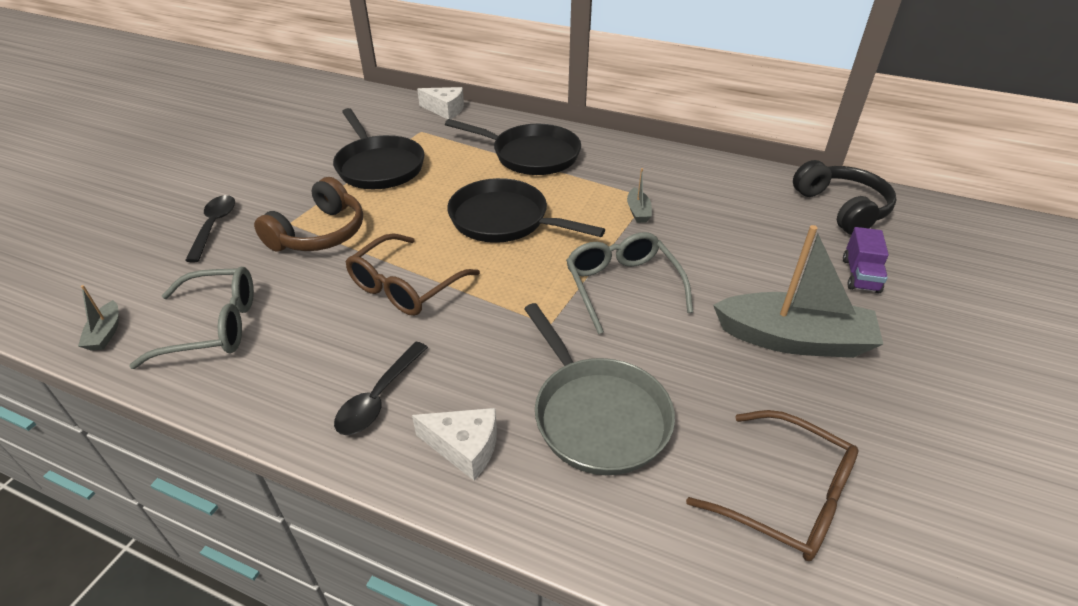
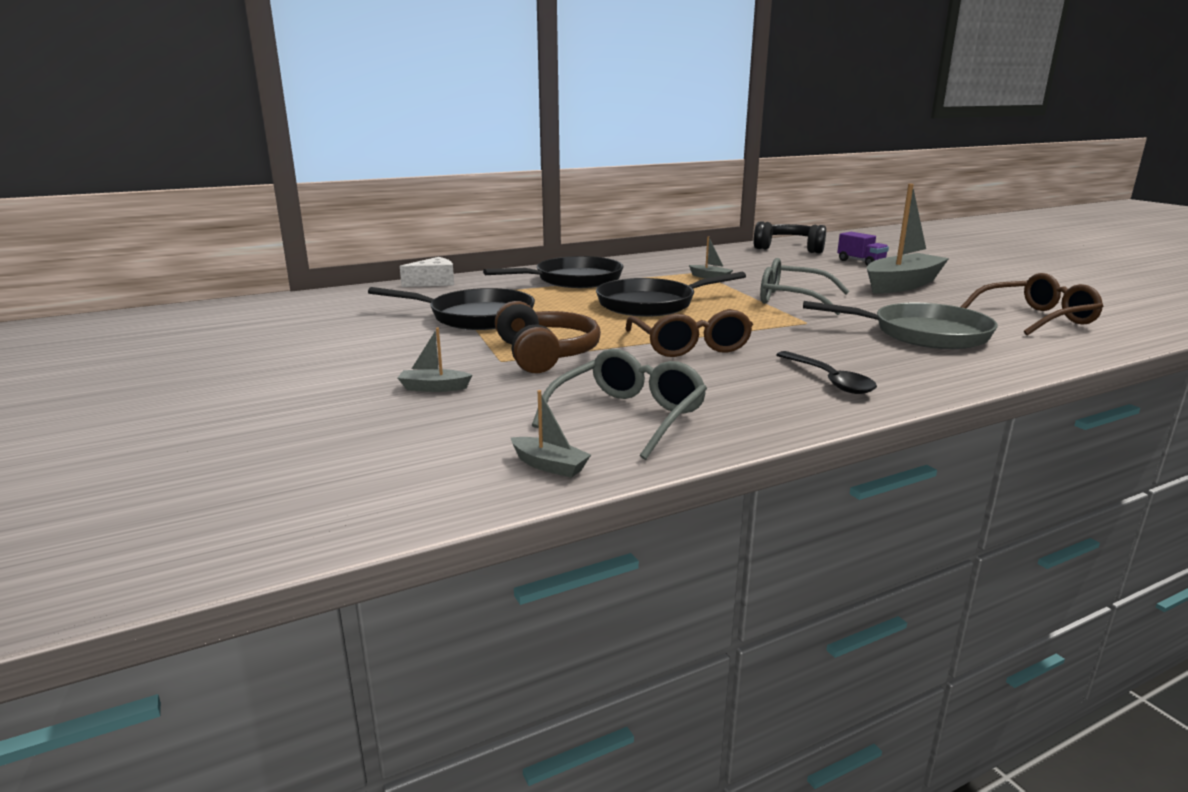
camera: 50 degrees left, 20 degrees down
black spoon [185,195,235,262] -> grey boat [398,328,472,392]
white cheese [412,408,497,480] -> none

